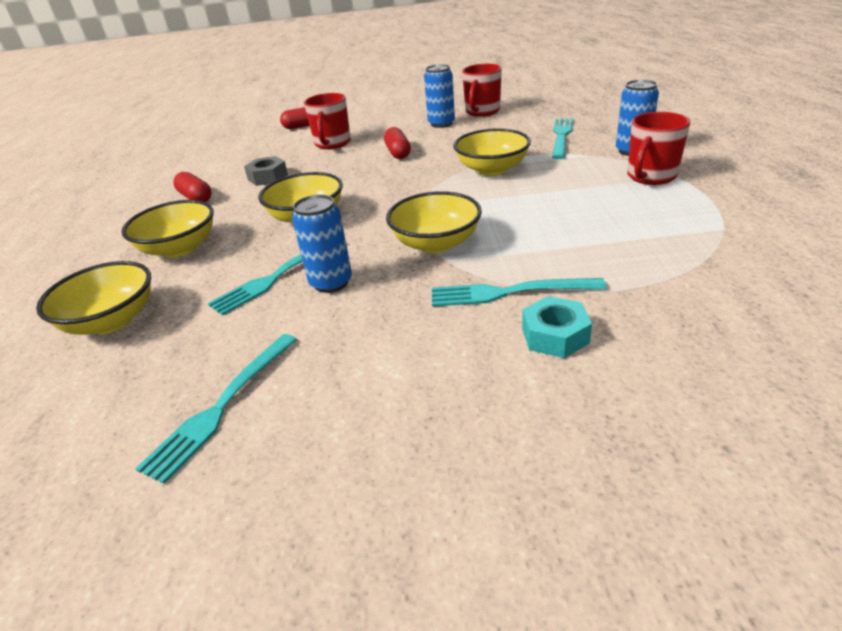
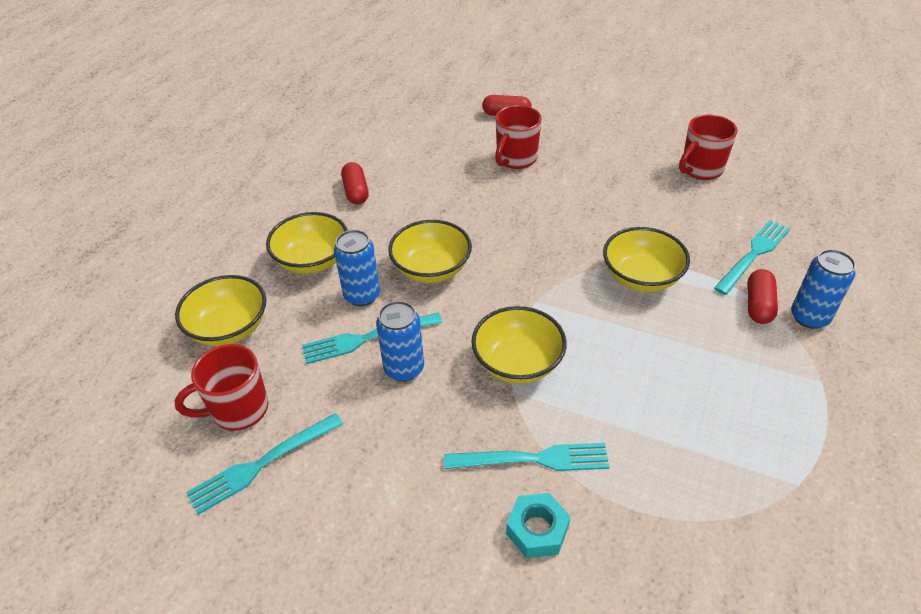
camera: 25 degrees right, 10 degrees up
grey nut [244,156,288,186] -> none
red capsule [384,127,411,159] -> red capsule moved to [747,269,778,324]
blue can [424,64,455,128] -> blue can moved to [334,230,380,306]
turquoise fork [432,278,606,307] -> turquoise fork turned 150 degrees clockwise [444,443,610,471]
red mug [627,112,690,185] -> red mug moved to [174,344,269,431]

